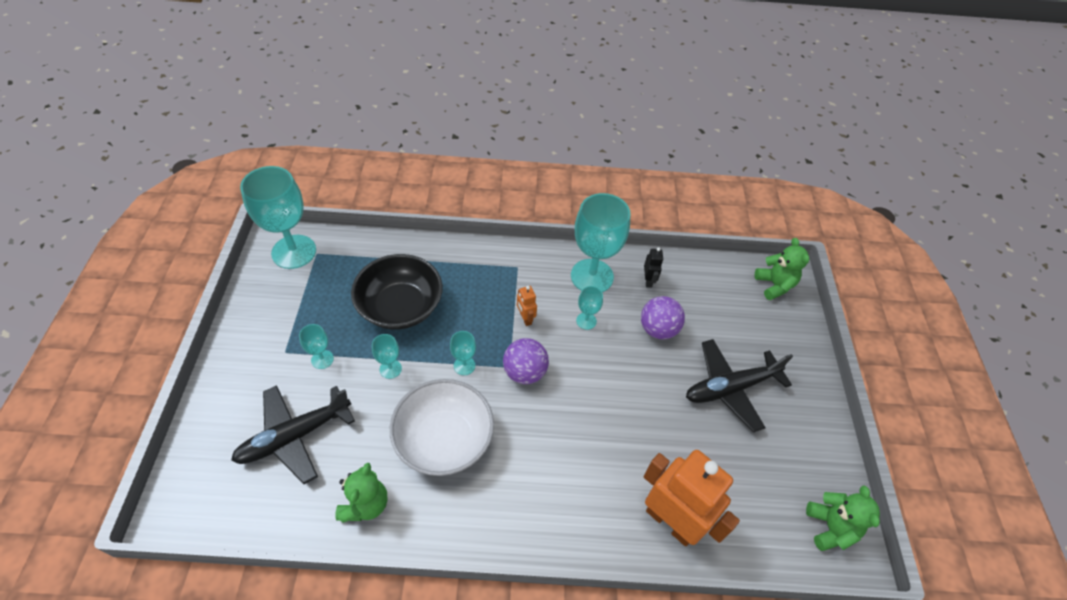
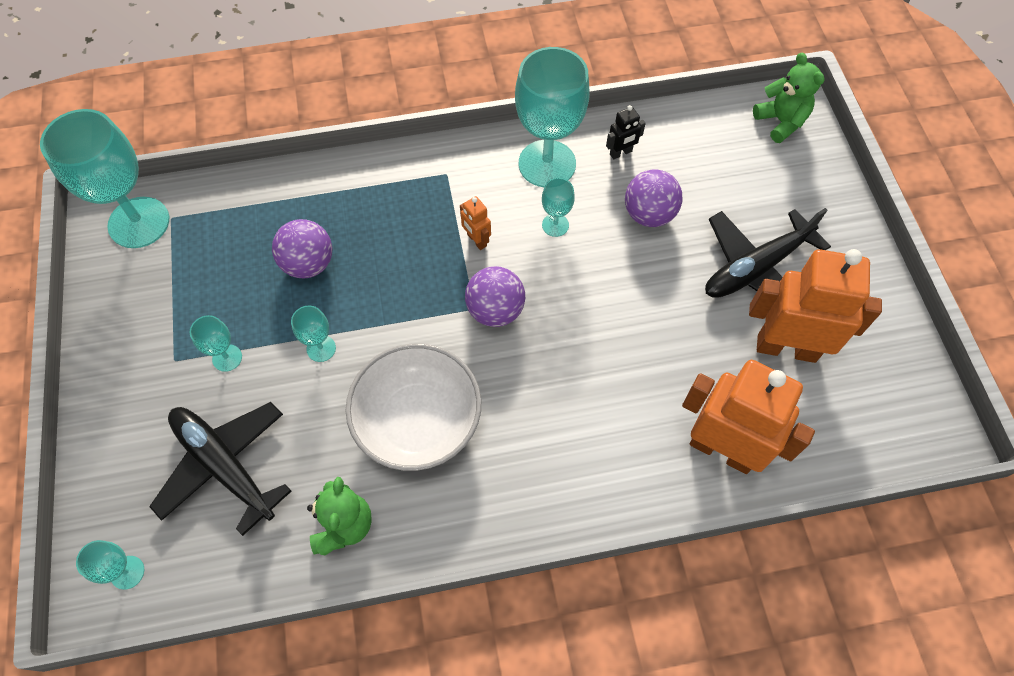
camera: 10 degrees left, 10 degrees up
black plane [231,385,355,484] -> black plane turned 90 degrees clockwise [149,402,291,536]
black bowl [351,254,443,330] -> purple ball [272,219,332,278]
turquoise goblet [450,331,476,375] -> turquoise goblet moved to [76,540,144,590]
black robot [644,247,663,288] -> black robot turned 75 degrees clockwise [606,105,646,159]
green teddy bear [806,486,880,551] -> none
none -> orange robot [749,249,882,363]

